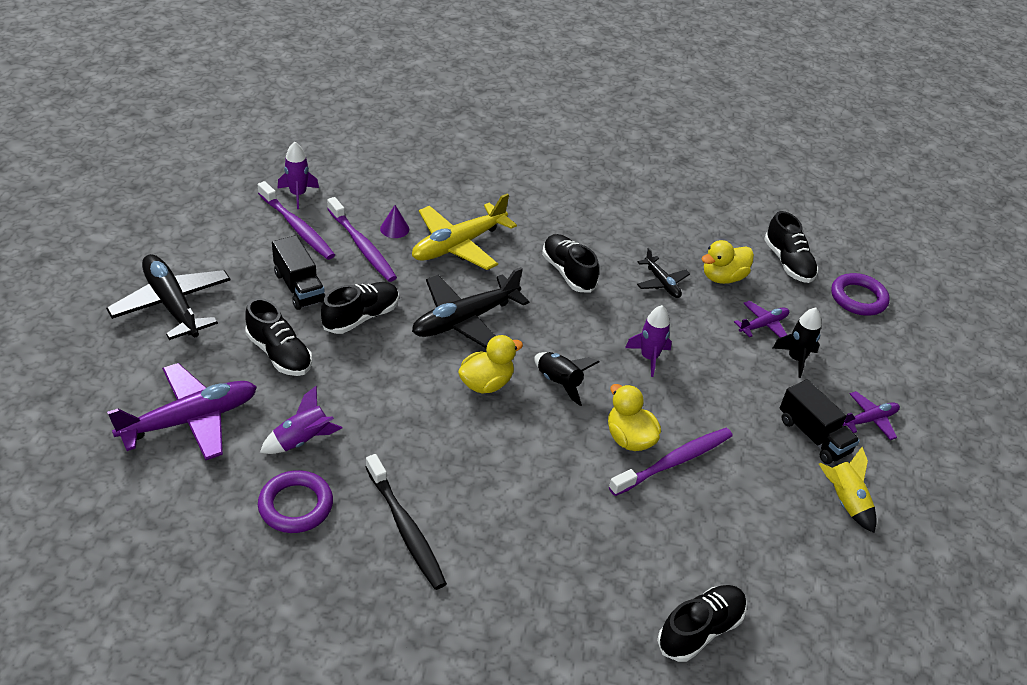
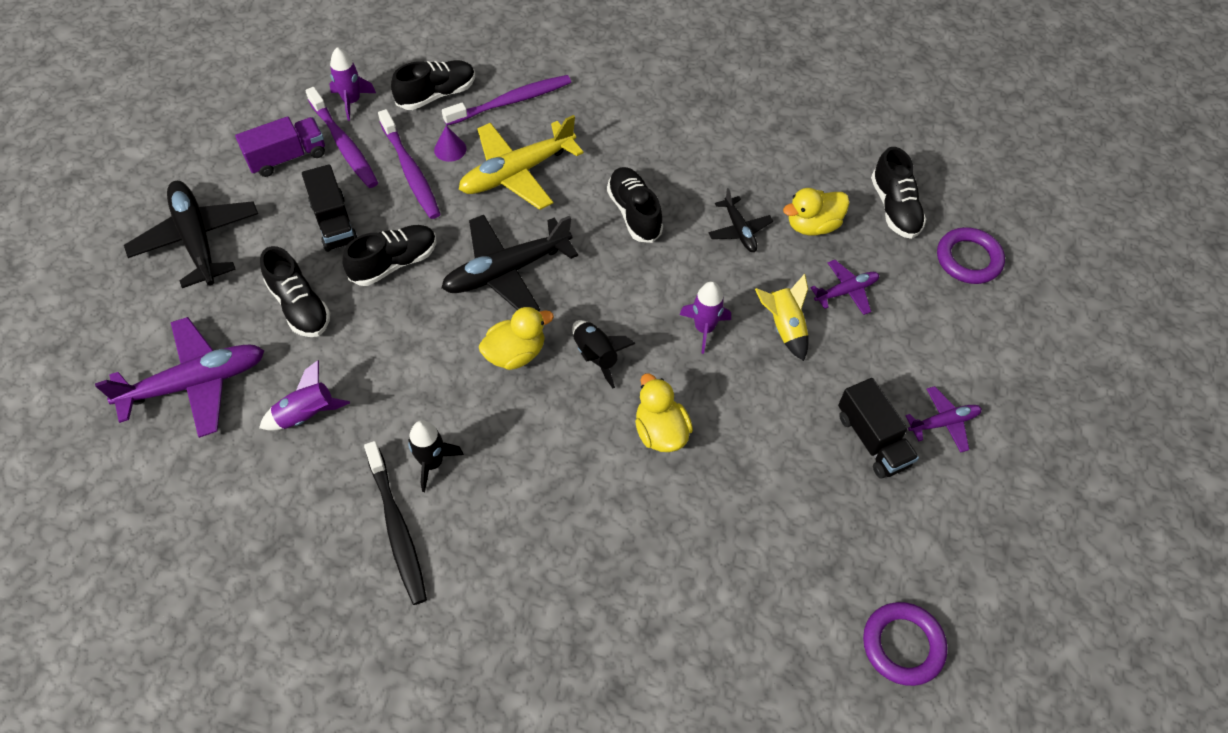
camera: 10 degrees right, 15 degrees up
purple ring [258,470,333,533] -> purple ring moved to [863,602,948,686]
purple toothbrush [609,428,733,496] -> purple toothbrush moved to [442,75,571,126]
black shoe [657,585,746,662] -> black shoe moved to [391,60,475,110]
black rocket [773,308,821,378] -> black rocket moved to [408,420,464,492]
yellow rocket [819,447,877,533] -> yellow rocket moved to [755,274,808,361]
none -> purple truck [235,116,325,177]

